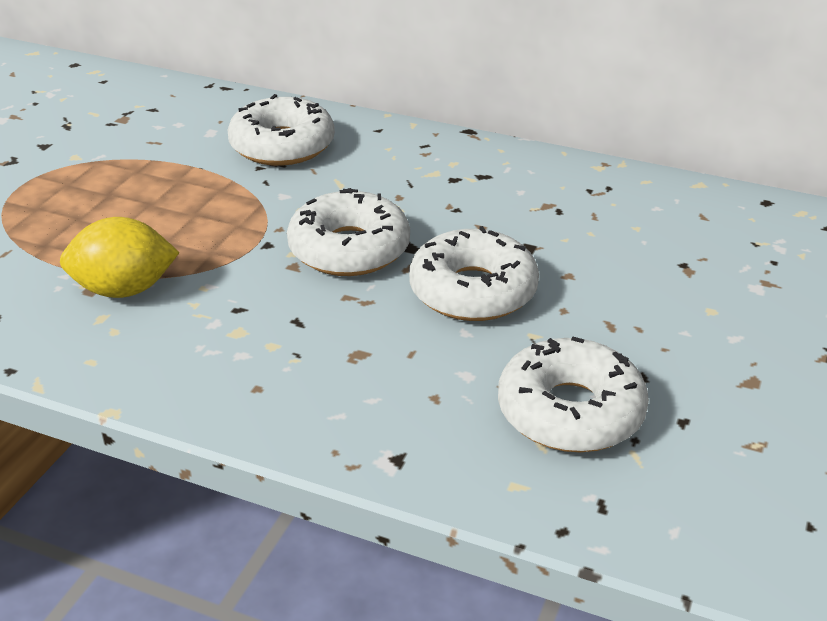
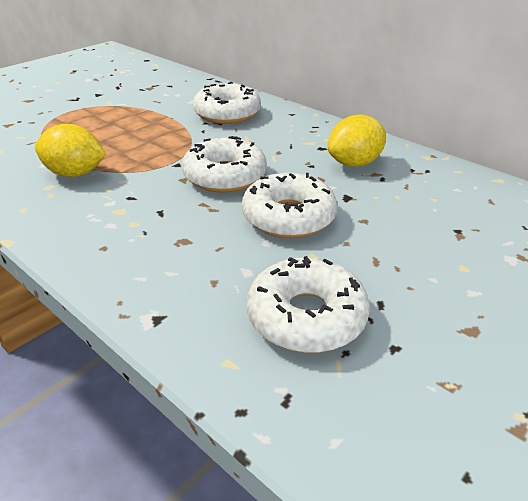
camera: 20 degrees right, 0 degrees up
none -> yellow lemon [328,115,386,167]

